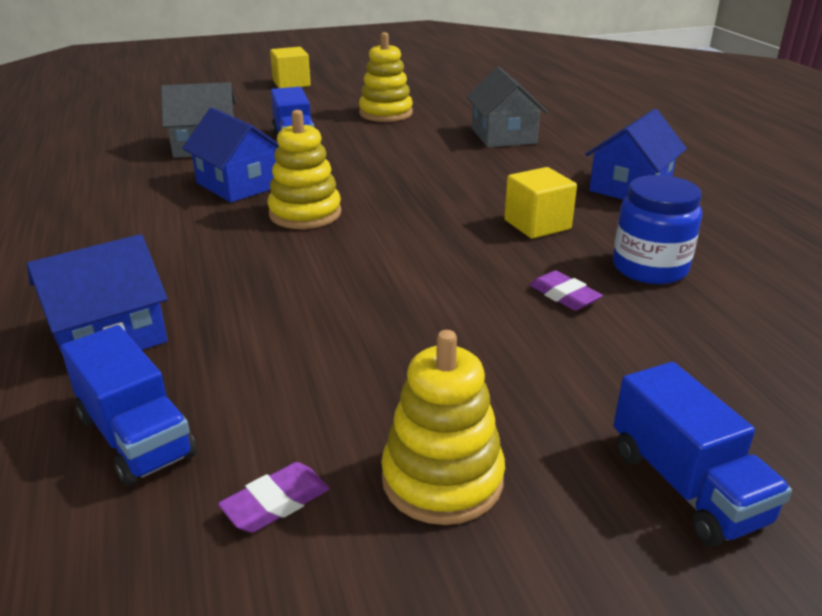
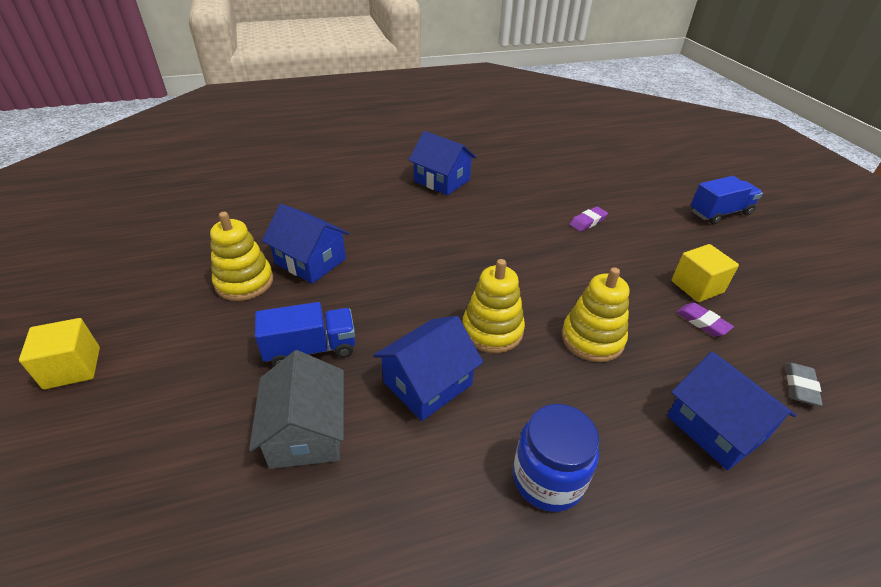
camera: 90 degrees left, 10 degrees up
blue truck [61,325,196,486] -> grey eraser [786,363,823,406]
purple eraser [218,462,330,533] -> purple eraser moved to [676,303,734,337]
yellow stacking toy [381,330,505,525] -> yellow stacking toy moved to [562,267,629,362]
grey house [466,67,548,147] -> none
yellow cube [504,167,577,239] -> yellow cube moved to [671,244,739,302]
blue jar [613,175,702,284] -> blue jar moved to [513,404,599,512]
none -> blue house [262,204,349,284]

